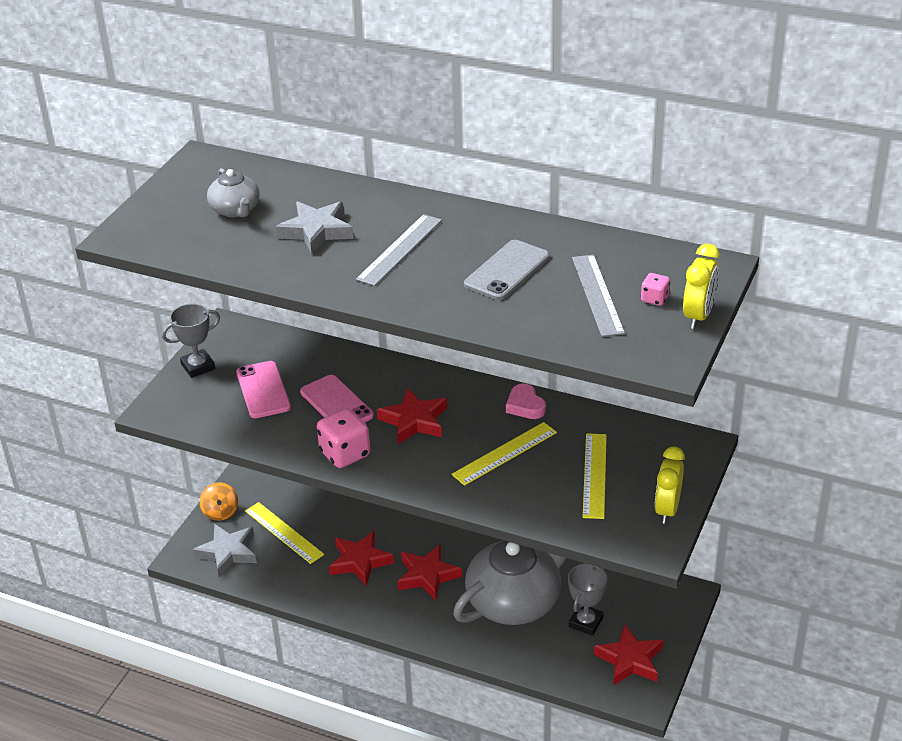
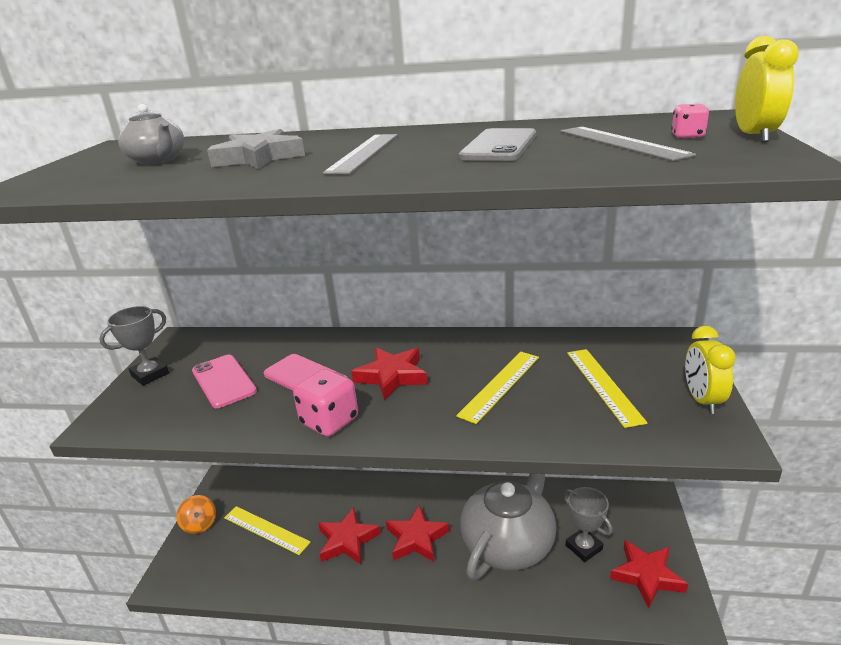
camera: 15 degrees left, 10 degrees down
grey star [192,524,257,577] -> none
pink heart [506,383,546,419] -> none
grey trophy [568,563,607,636] -> grey trophy turned 45 degrees counterclockwise [564,487,613,562]

